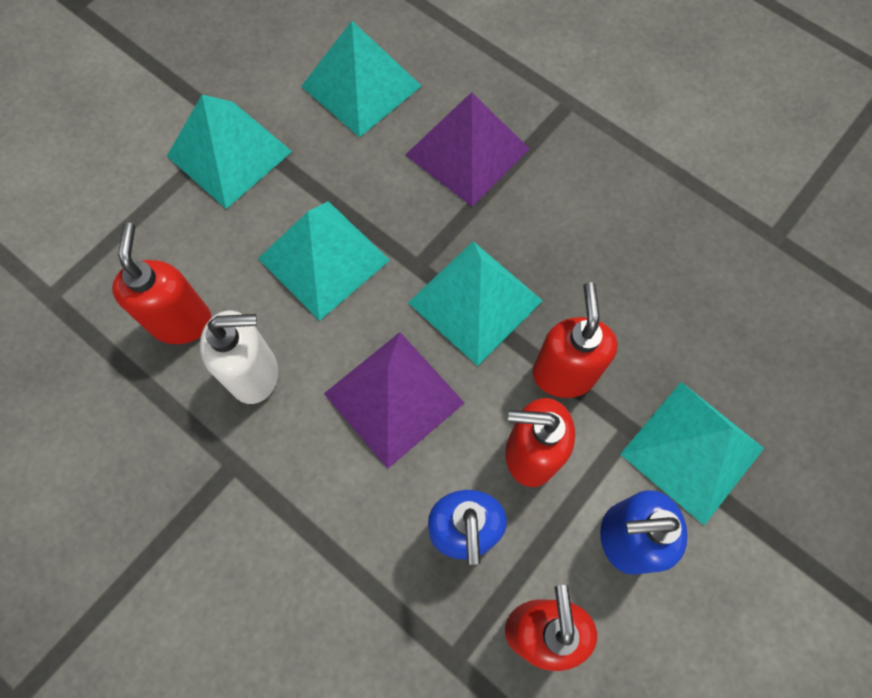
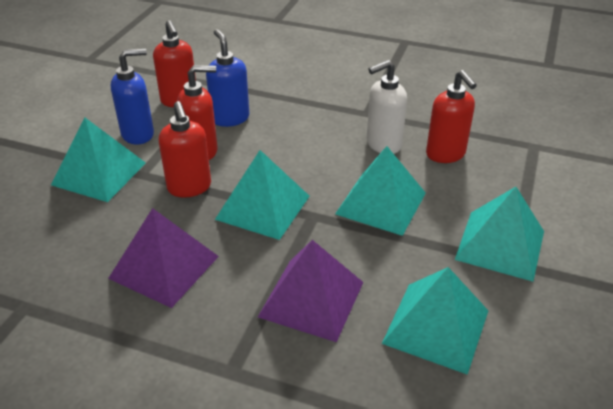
camera: 160 degrees right, 30 degrees down
purple pyramid [324,332,465,469] -> purple pyramid moved to [108,208,219,308]

